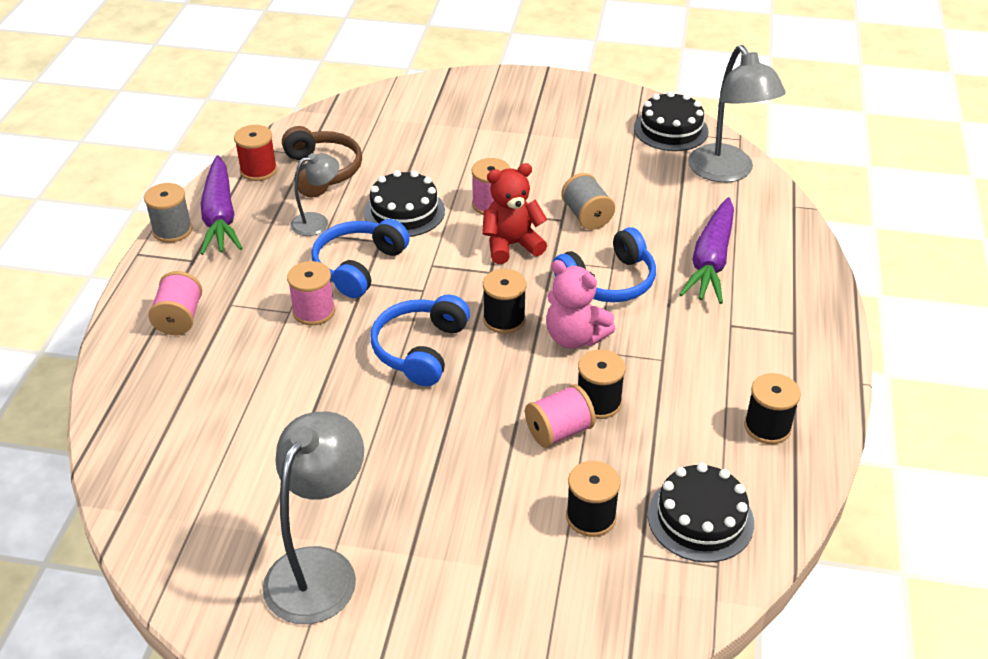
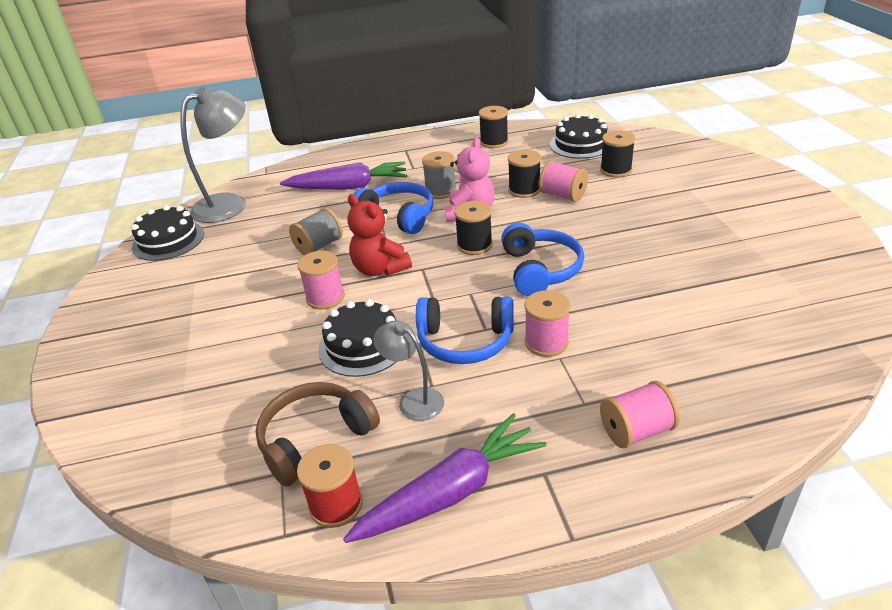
camera: 110 degrees left, 5 degrees down
grey spool [144,183,192,243] -> grey spool moved to [422,151,457,199]
grey lamp [263,411,364,624] -> none
blue headphones [371,294,470,386] -> blue headphones turned 90 degrees counterclockwise [501,223,584,296]

